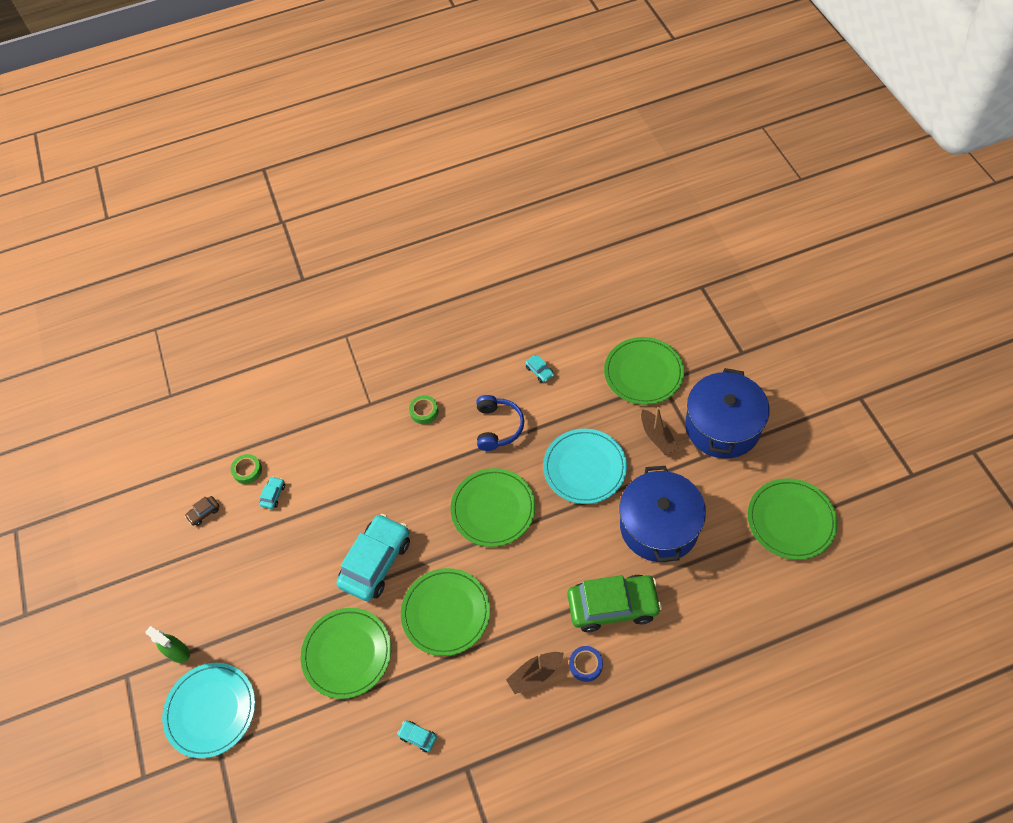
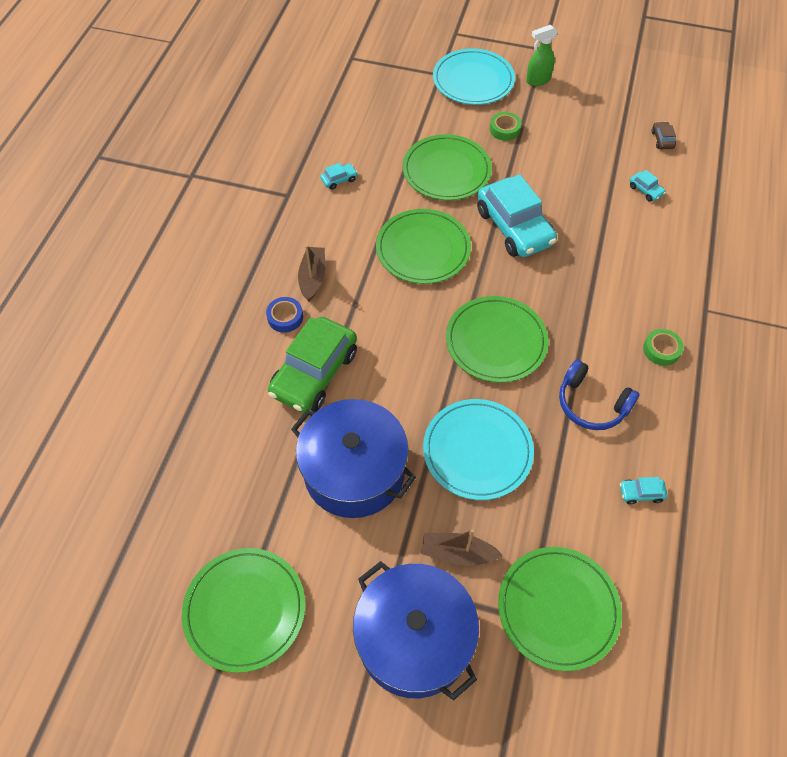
camera: 120 degrees right, 0 degrees up
green tape [231,454,262,484] -> green tape moved to [490,112,521,141]

